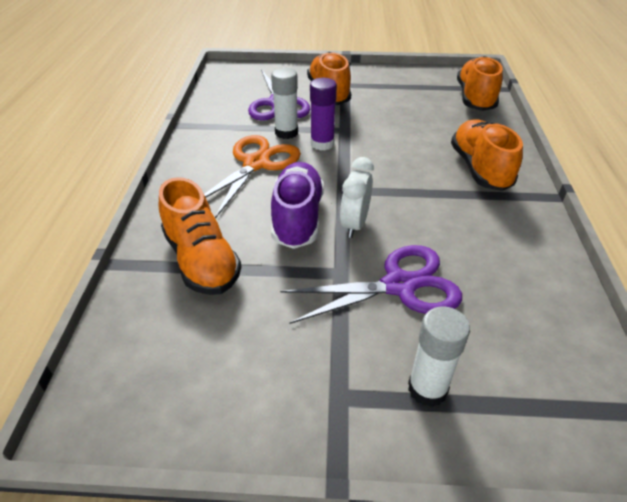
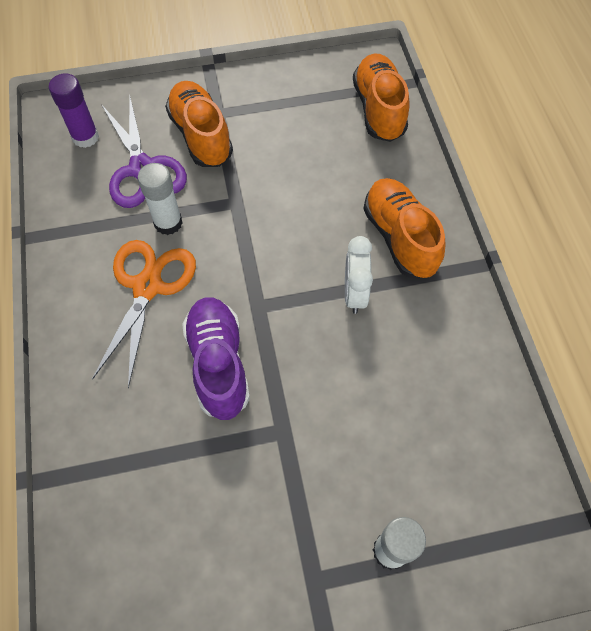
camera: 15 degrees left, 20 degrees up
orange shoe [159,177,242,295] -> none
purple scissors [280,245,462,324] -> none
purple glue stick [310,78,337,151] -> purple glue stick moved to [49,73,99,148]
white clock [340,157,374,238] -> white clock moved to [345,236,373,314]

